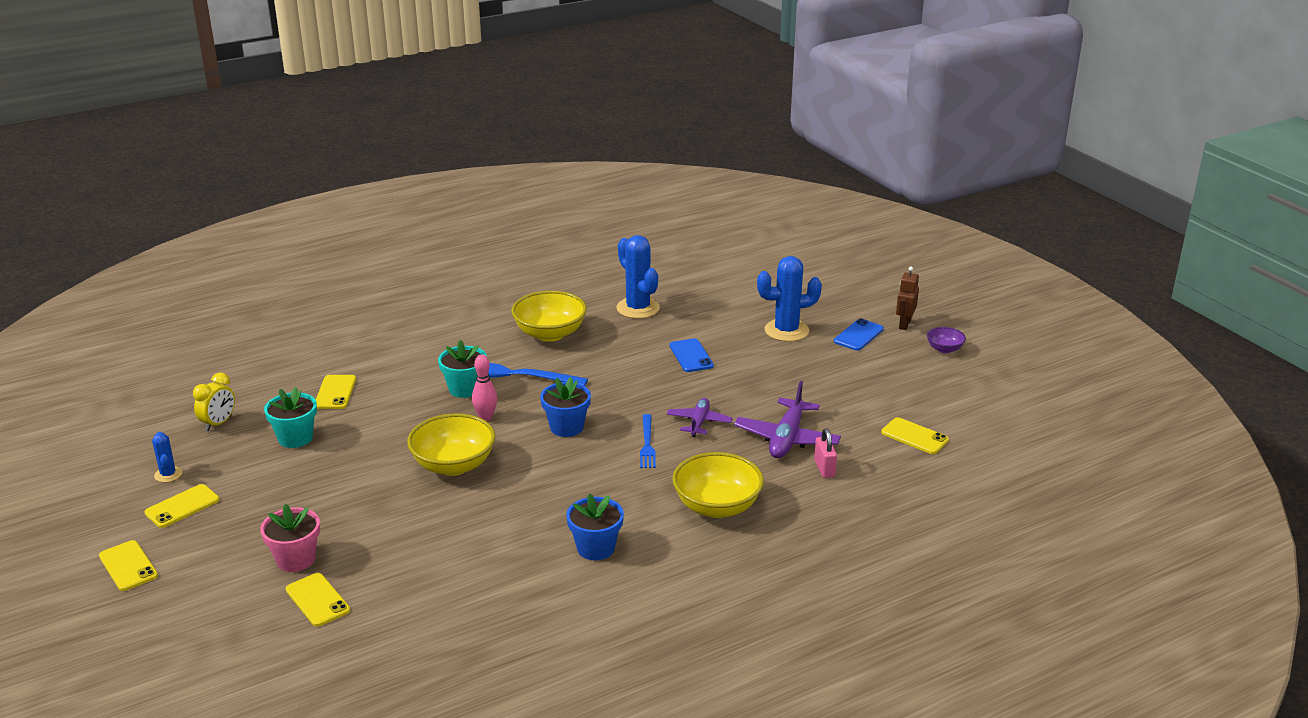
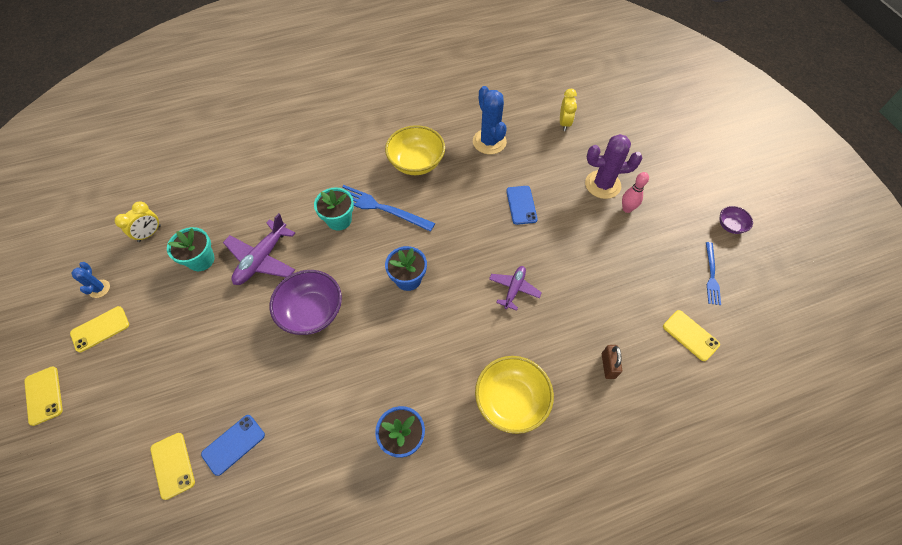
camera: 10 degrees right, 30 degrees up
pink flower pot [260,504,320,572] -> none
yellow phone [316,375,356,409] -> none
yellow bowl [407,413,495,476] -> purple bowl [270,270,342,335]
pink bowling pin [472,354,497,421] -> pink bowling pin moved to [622,172,649,213]
blue fork [640,414,656,468] -> blue fork moved to [706,242,721,305]
purple plane [734,381,841,458] -> purple plane moved to [223,213,295,285]
blue cactus [757,256,822,342] -> purple cactus [585,134,642,199]
pink padlock [814,429,837,478] -> brown padlock [602,345,622,379]
blue phone [834,318,884,351] -> blue phone moved to [201,415,265,476]
brown robot [896,267,919,330] -> none
none -> yellow clock [560,89,577,131]

